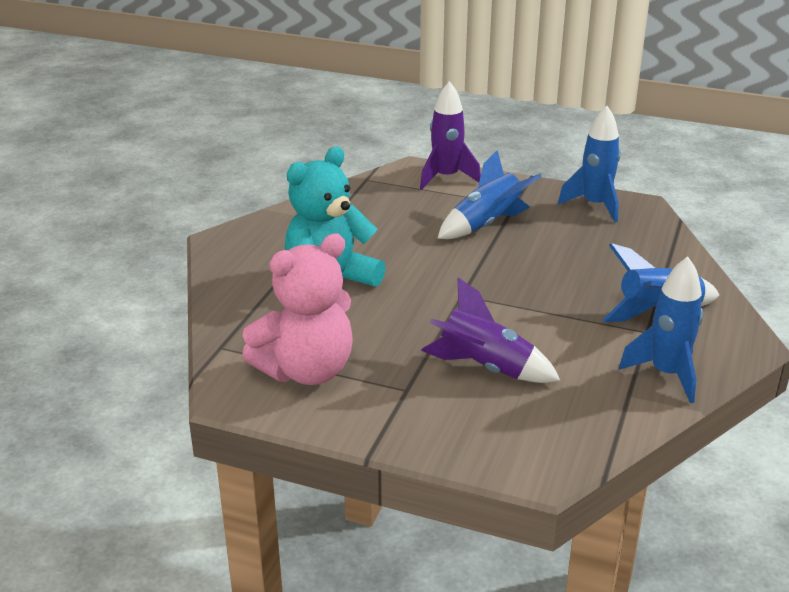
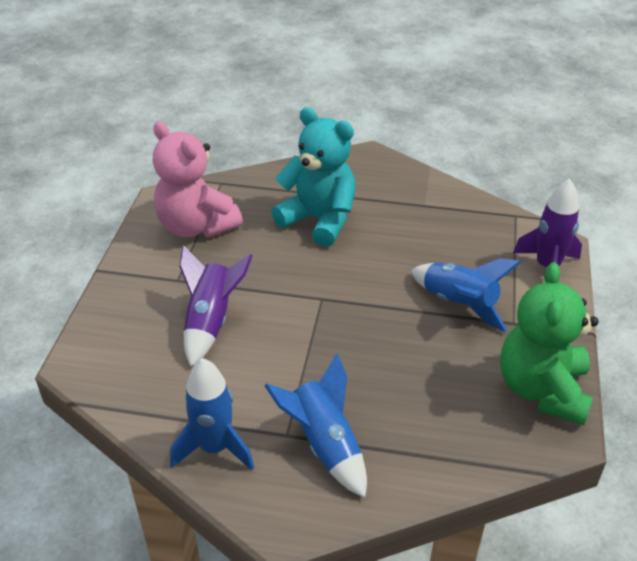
camera: 80 degrees right, 10 degrees up
blue rocket [558,106,621,223] -> green teddy bear [500,262,598,425]

